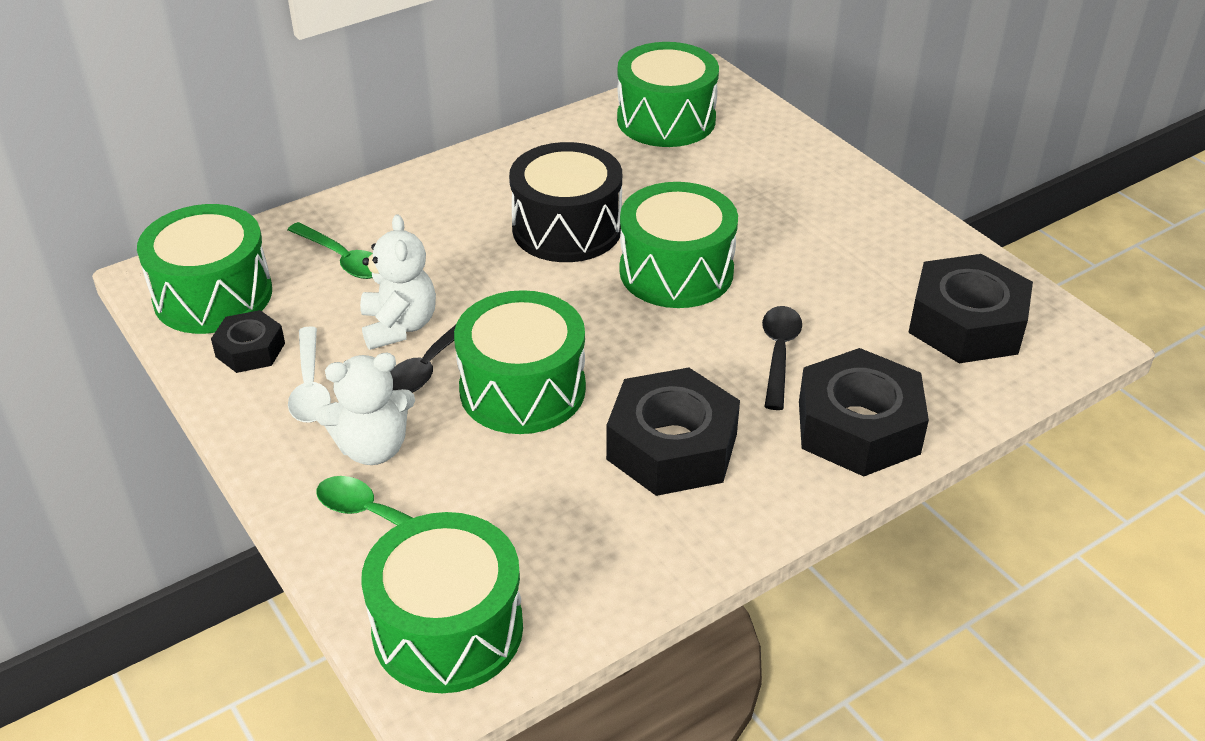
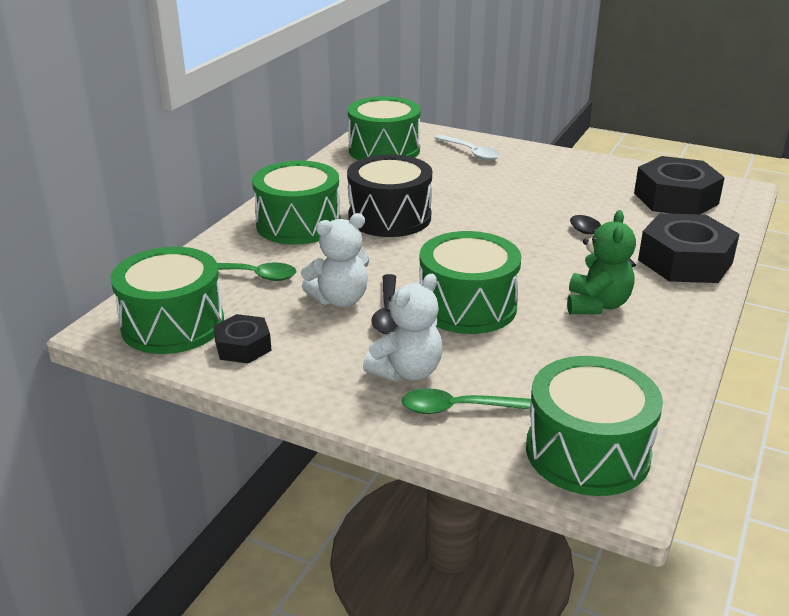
camera: 30 degrees left, 10 degrees down
white spoon [288,326,331,422] -> white spoon moved to [435,135,500,161]
white teddy bear [360,214,436,350] -> white teddy bear turned 105 degrees clockwise [301,213,369,307]
black nut [606,368,740,496] -> green teddy bear [567,210,636,314]
green drum [620,182,738,308] -> green drum moved to [252,161,340,245]

